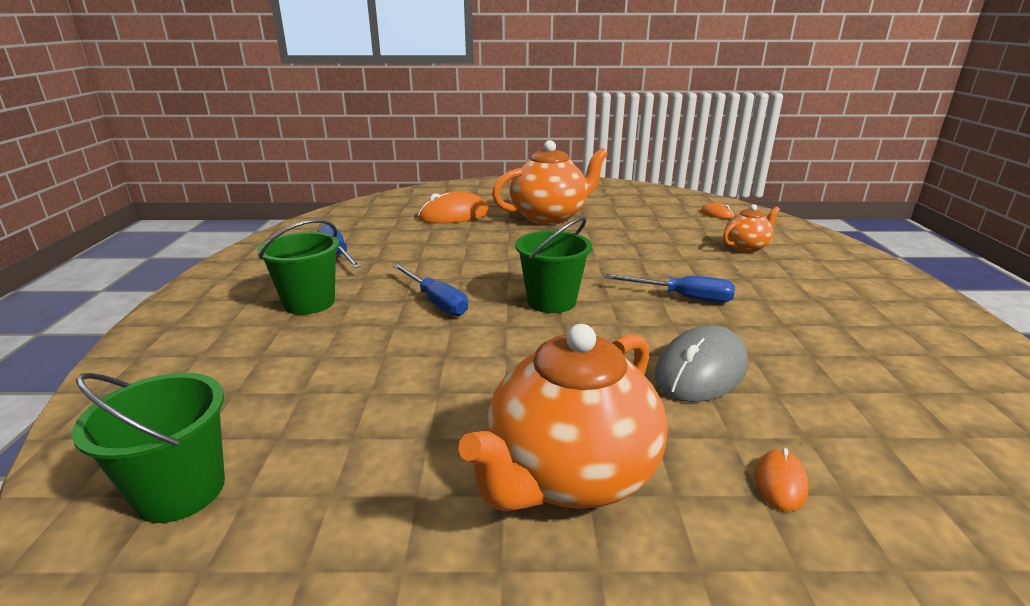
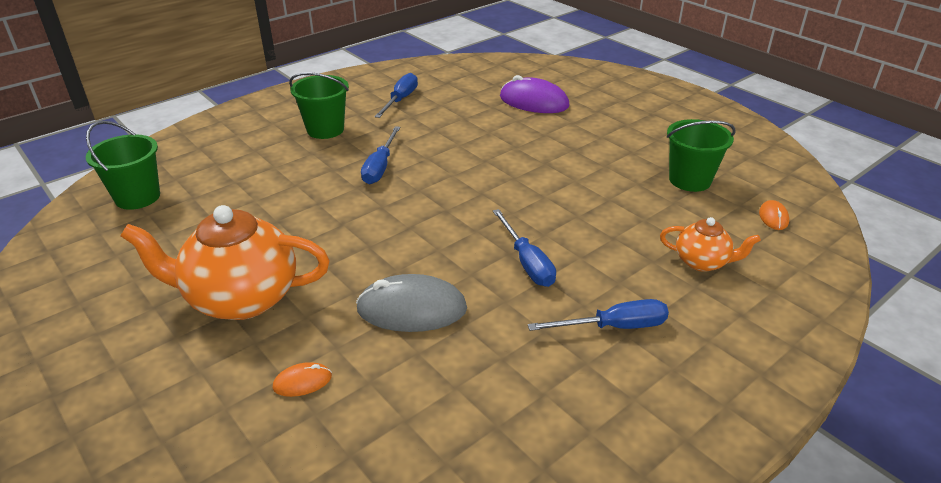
camera: 50 degrees right, 10 degrees up
orange mouse [418,192,489,224] -> purple mouse [500,75,570,113]
orange teapot [492,140,608,225] -> none
green bucket [515,217,592,313] -> green bucket moved to [667,119,735,192]
none -> blue screwdriver [528,299,669,331]

